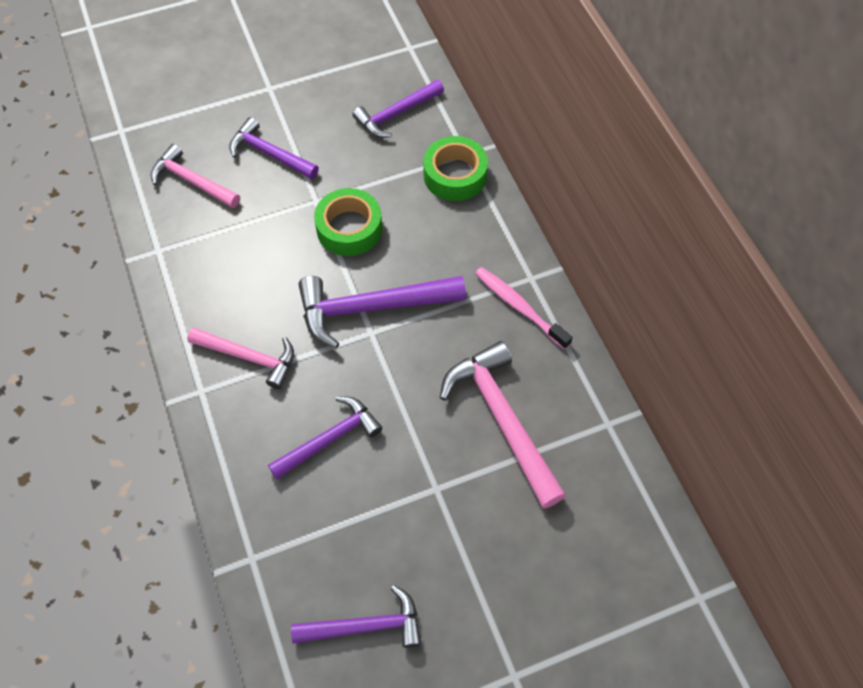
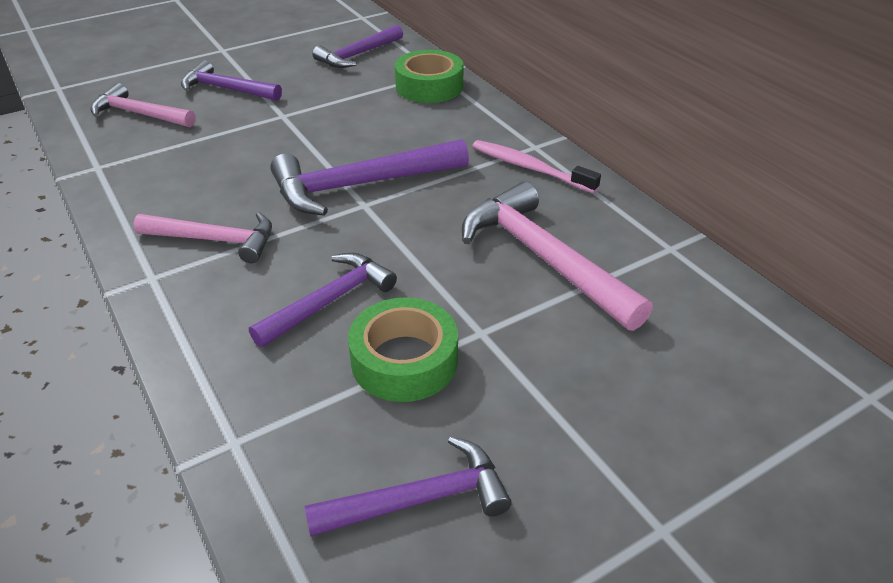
camera: 10 degrees left, 20 degrees down
green tape [314,188,382,256] -> green tape moved to [348,297,458,402]

